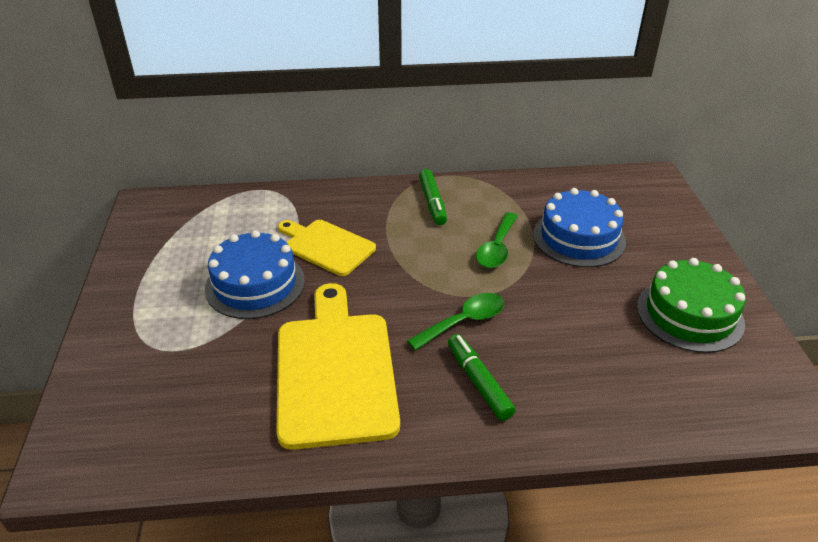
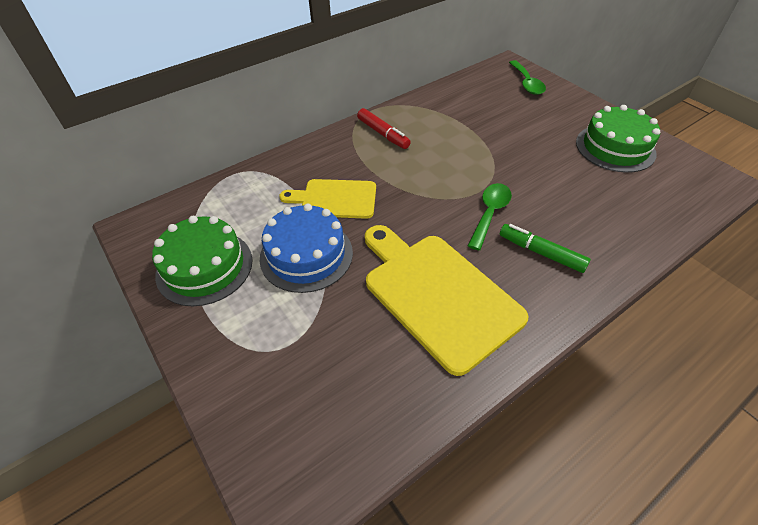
camera: 30 degrees left, 10 degrees up
green marker [419,169,447,225] -> red marker [357,108,411,149]
green spoon [476,212,518,268] -> green spoon moved to [509,60,546,95]
blue cake [533,188,626,267] -> none
none -> green cake [152,216,253,306]

